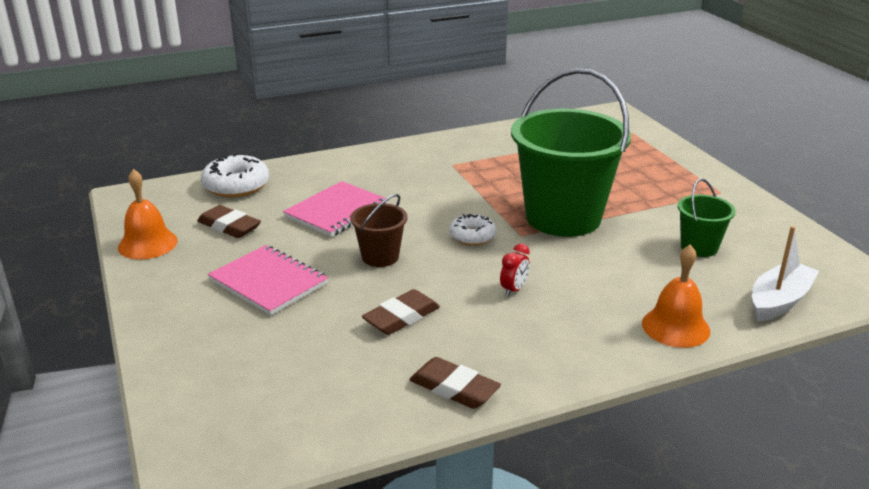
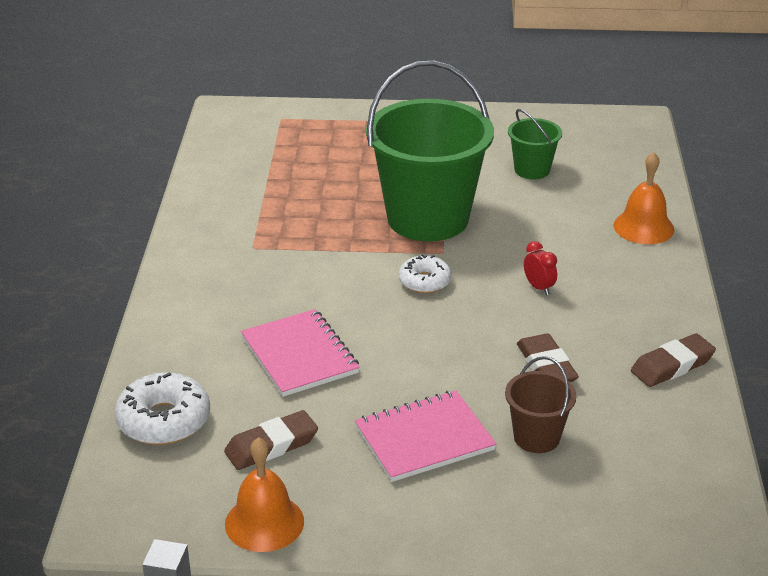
camera: 65 degrees left, 5 degrees up
brown bucket [350,194,408,267] -> brown bucket moved to [505,356,577,453]
white boat [752,226,819,321] -> none

